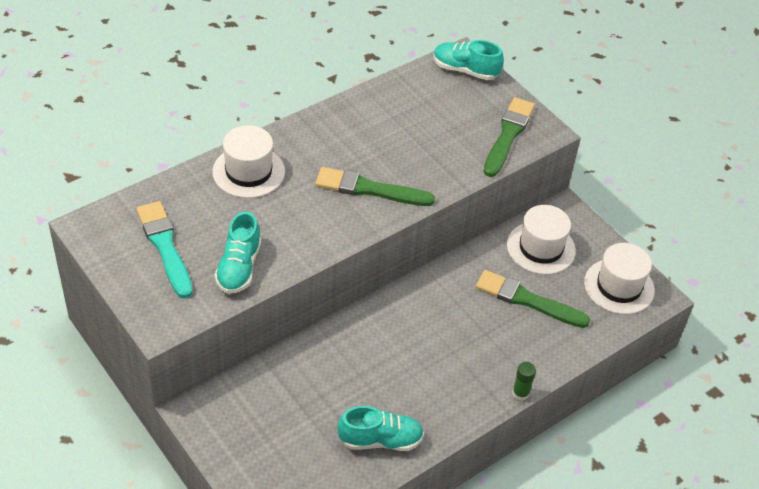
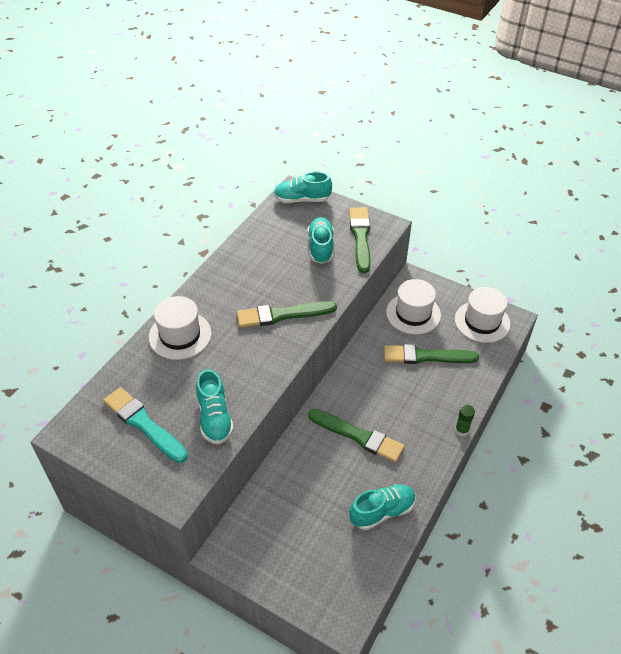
camera: 20 degrees left, 0 degrees up
none -> turquoise shoe [308,217,334,264]
none -> green brush [308,409,405,463]

